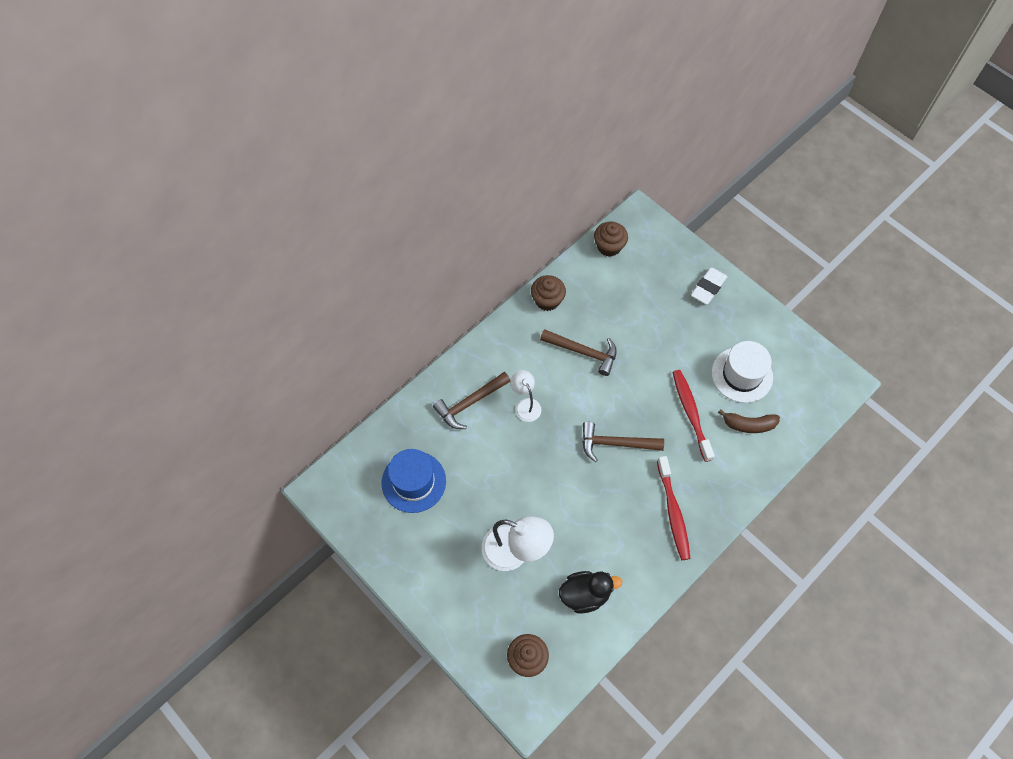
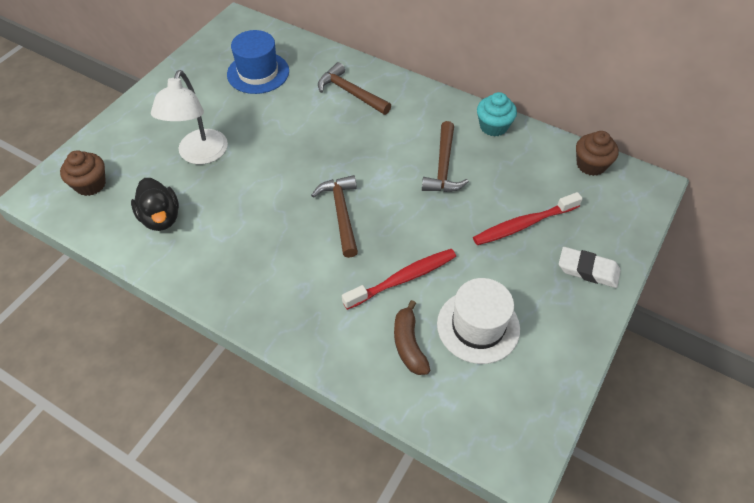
camera: 75 degrees right, 10 degrees down
white lamp [510,370,541,422] -> none
brown cupcake [531,275,566,311] -> turquoise cupcake [477,92,517,137]
red toothbrush [657,456,690,560] -> red toothbrush moved to [473,192,583,245]

